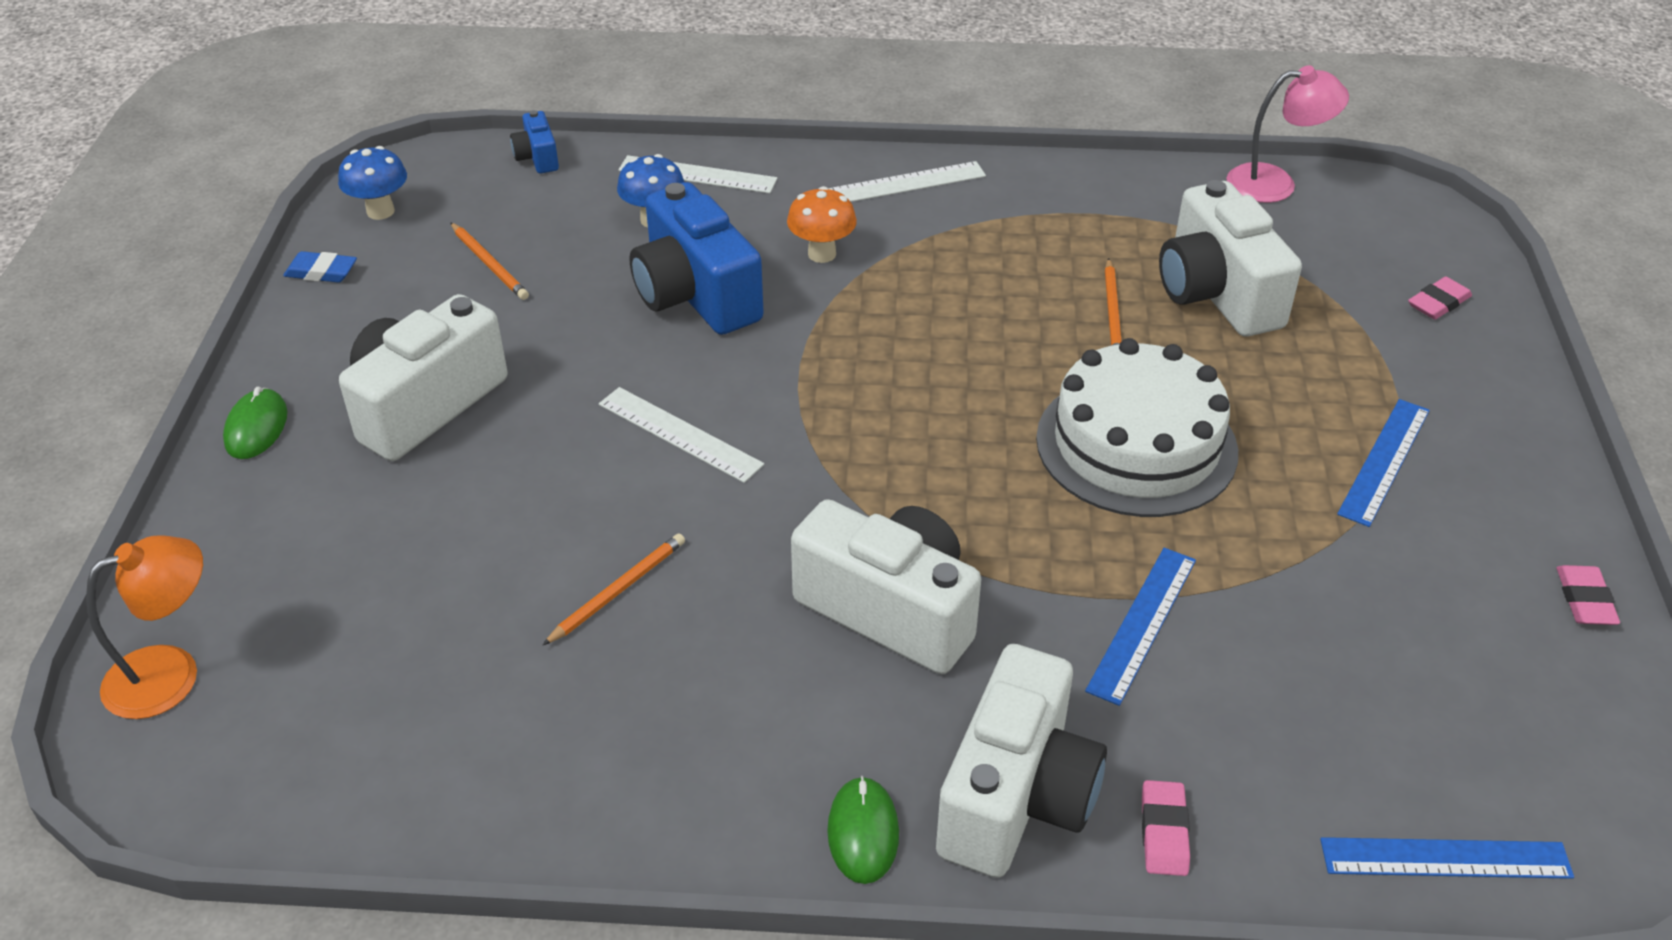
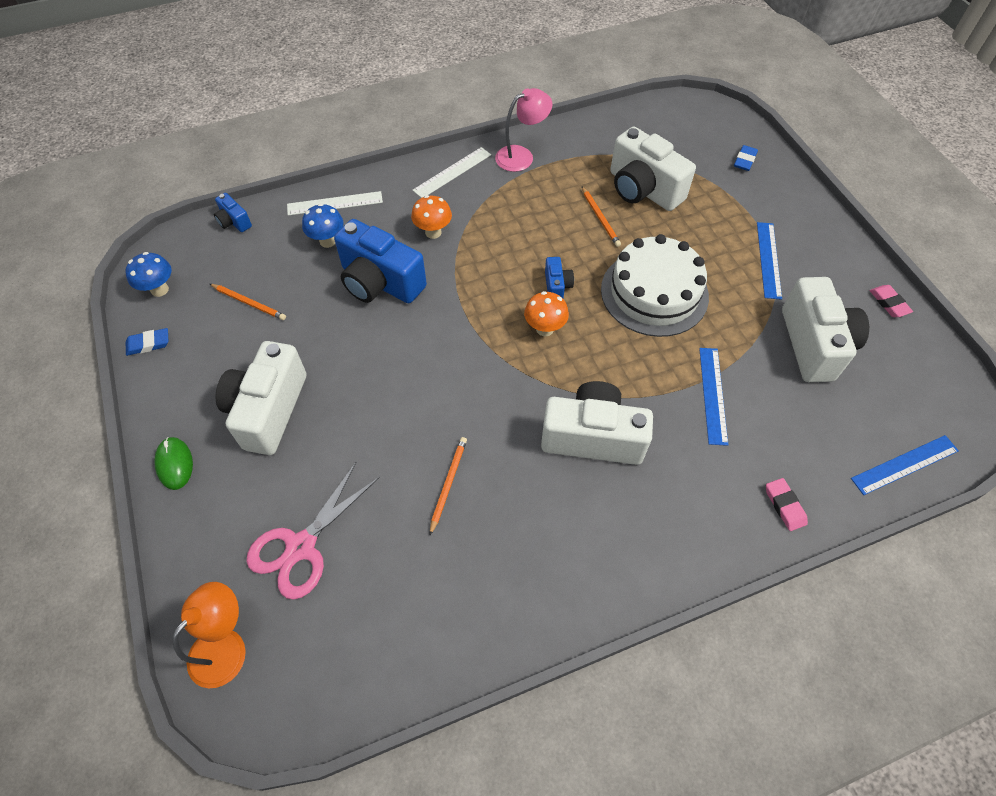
camera: 25 degrees left, 15 degrees up
white ruler [599,387,764,483] -> none
green mouse [827,776,899,884] -> none
white camera [936,644,1107,878] -> white camera moved to [782,277,869,382]
pink lamp [1226,65,1349,203] -> pink lamp moved to [495,88,552,172]
pink eraser [1408,277,1472,320] -> blue eraser [734,145,758,171]
none -> pink scissors [246,462,380,600]
none -> orange mushroom [524,291,569,336]
none -> blue camera [545,257,574,298]

